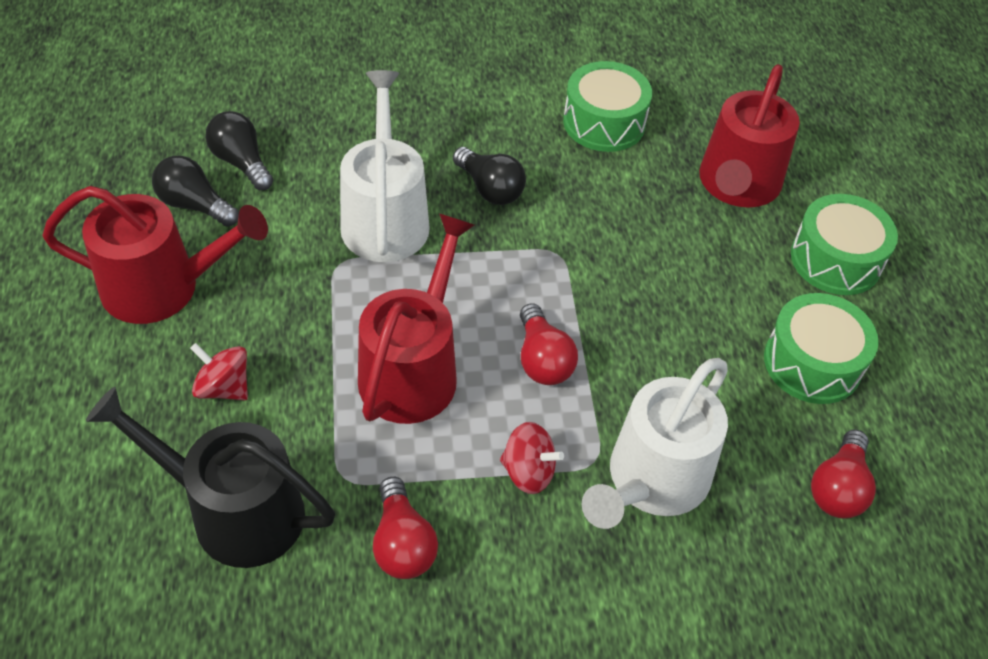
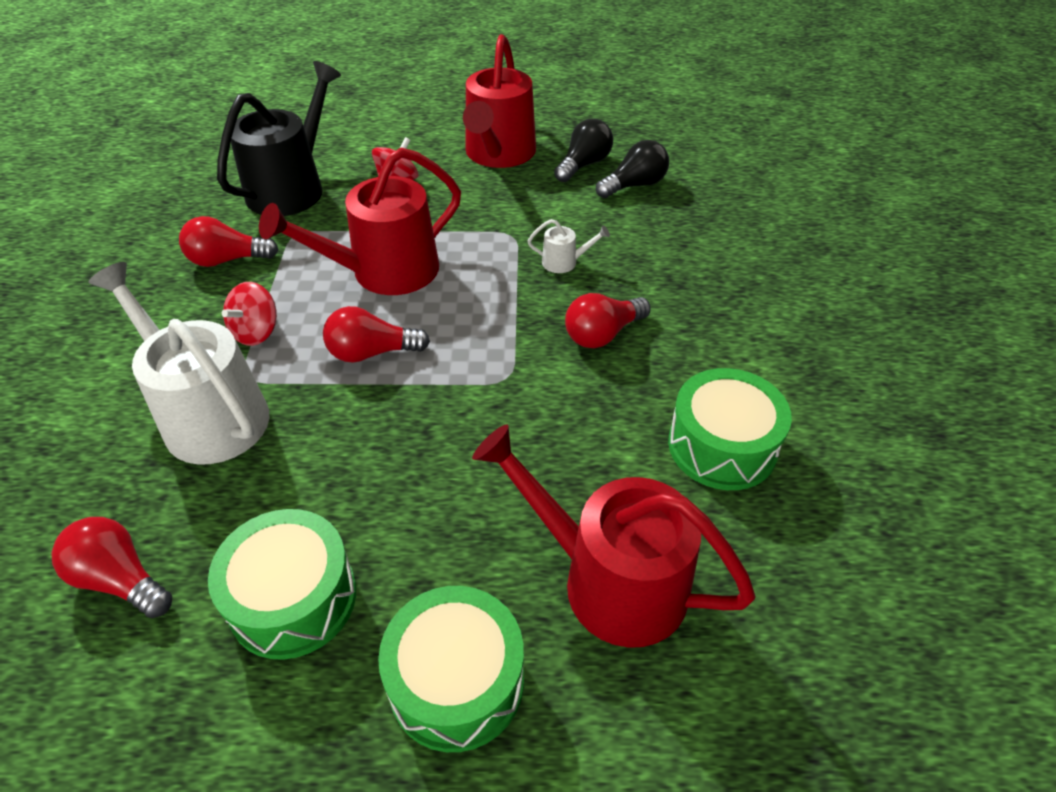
camera: 100 degrees right, 5 degrees down
white watering can [340,70,430,262] -> white watering can [528,219,610,273], size x0.41
red watering can [358,214,474,424] -> red watering can turned 120 degrees clockwise [259,148,461,295]
black light bulb [453,147,526,205] -> red light bulb [565,293,651,348]

